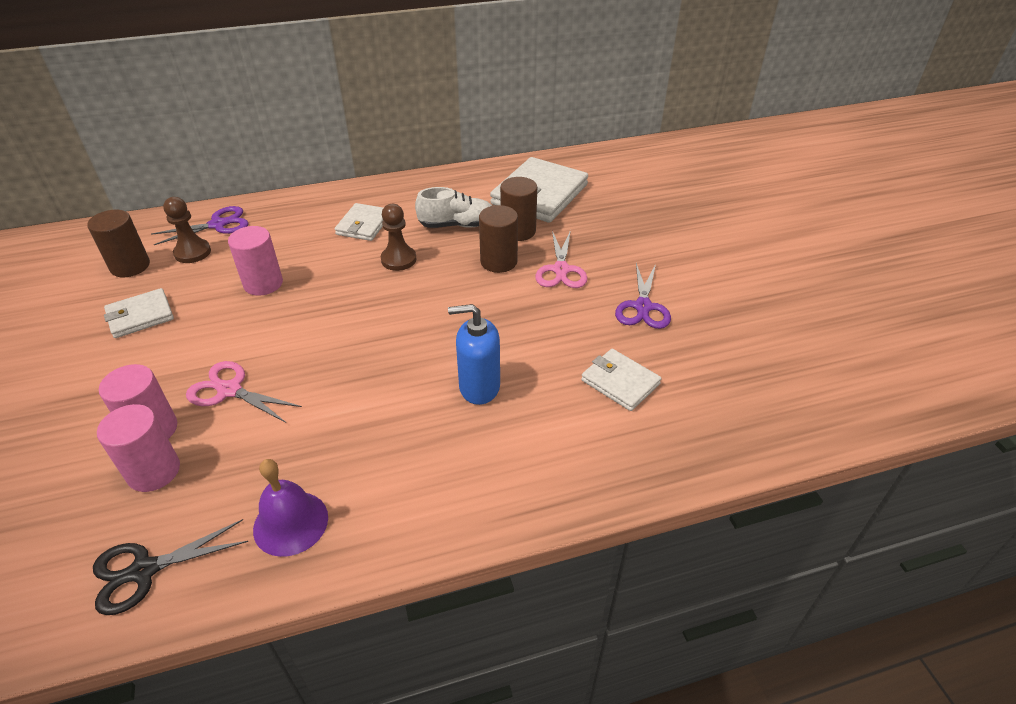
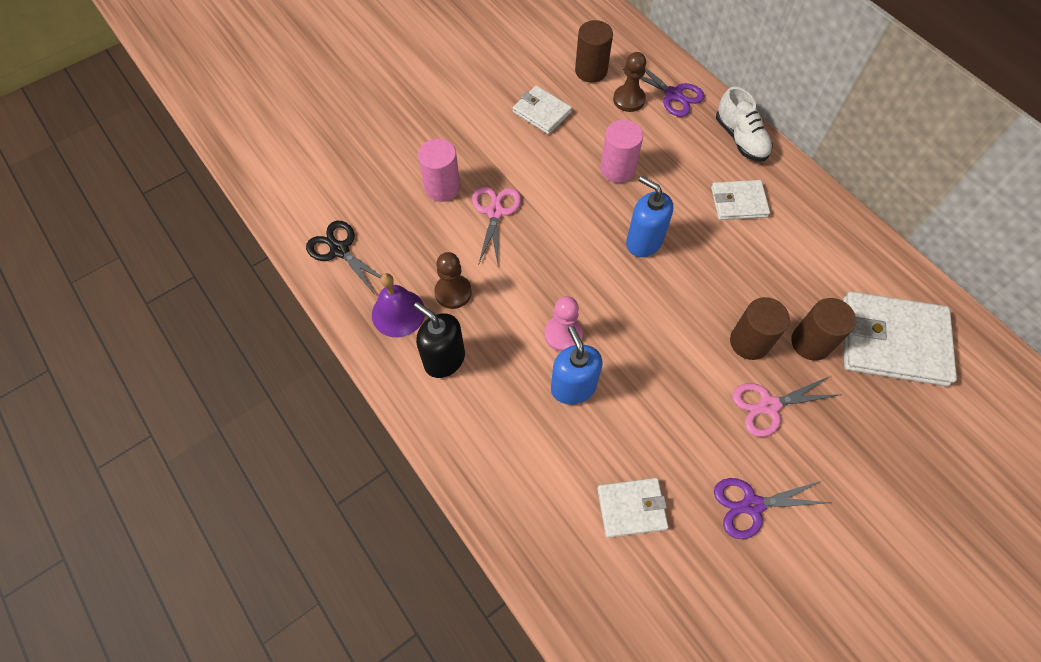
camera: 70 degrees right, 20 degrees up
pink cylinder [97,404,180,492] -> none
brown pawn [381,204,417,271] -> brown pawn moved to [434,252,472,309]
white shoe [415,187,492,228] -> white shoe moved to [716,87,773,161]
white wallet [581,349,662,411] -> white wallet turned 60 degrees clockwise [597,478,668,538]
none -> black soap dispenser [414,302,465,378]
none -> pink pawn [544,296,583,352]
none -> blue soap dispenser [626,176,673,257]

